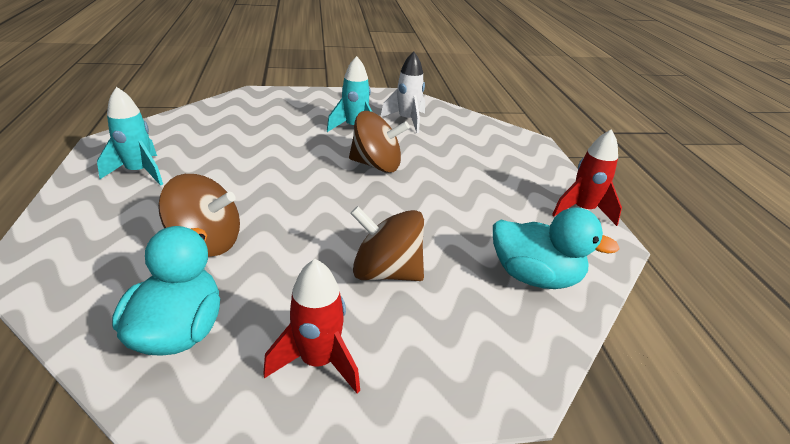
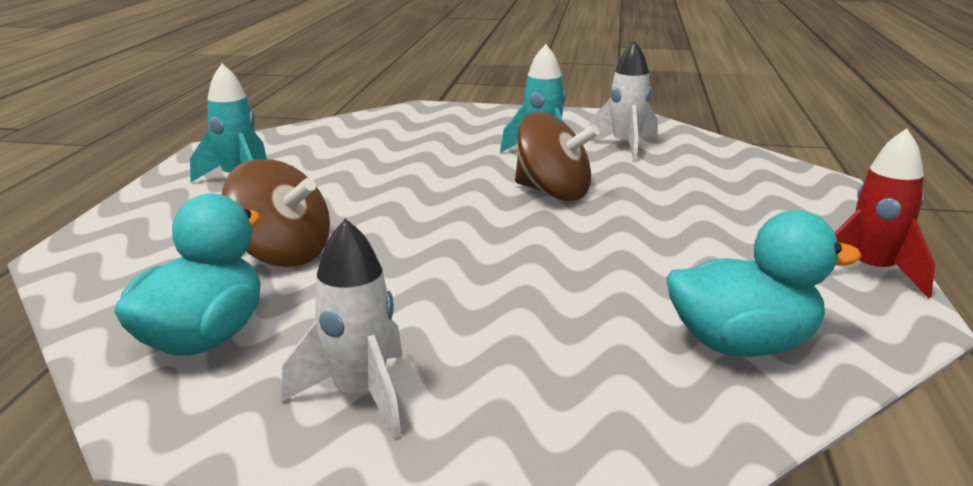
camera: 20 degrees right, 10 degrees down
red rocket [263,259,360,393] -> white rocket [281,218,403,439]
brown spinning top [350,206,424,281] -> none
turquoise duck [493,208,620,289] -> turquoise duck turned 45 degrees counterclockwise [666,210,862,357]

